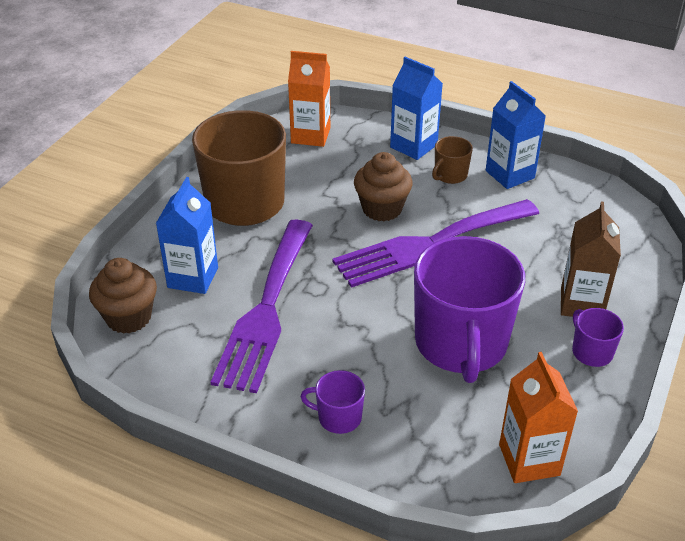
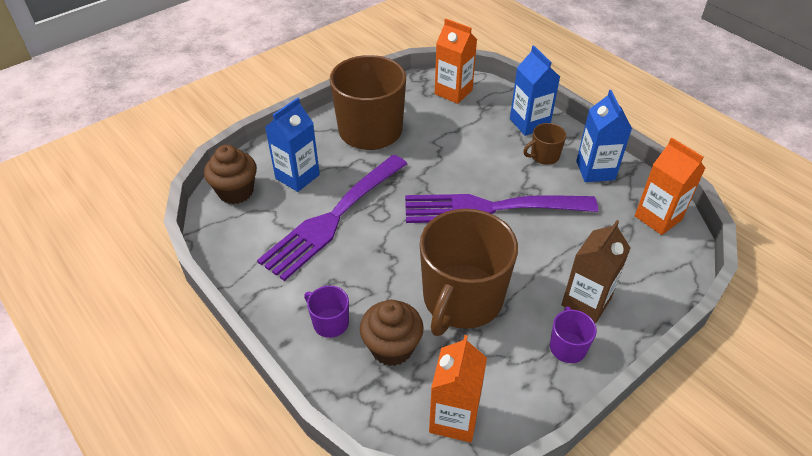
camera: 25 degrees right, 5 degrees up
brown cupcake [354,152,413,221] -> brown cupcake moved to [360,300,424,366]
purple mug [414,236,525,383] -> brown mug [420,209,518,336]
none -> orange carton [635,138,705,235]

